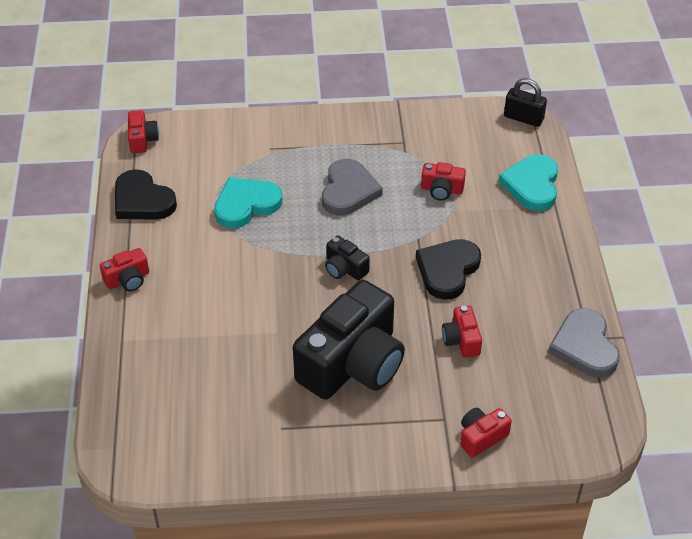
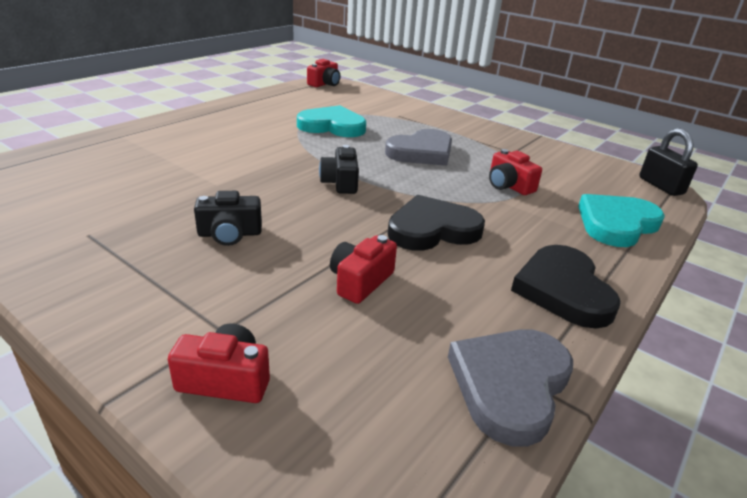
camera: 40 degrees right, 15 degrees down
red camera [100,248,149,291] -> none
black heart [115,169,177,220] -> black heart moved to [511,245,621,328]
black camera [293,280,405,400] -> black camera [194,191,262,246], size x0.43

